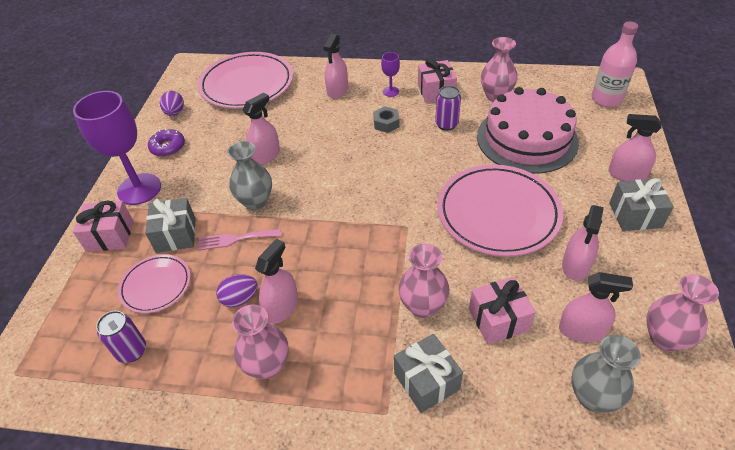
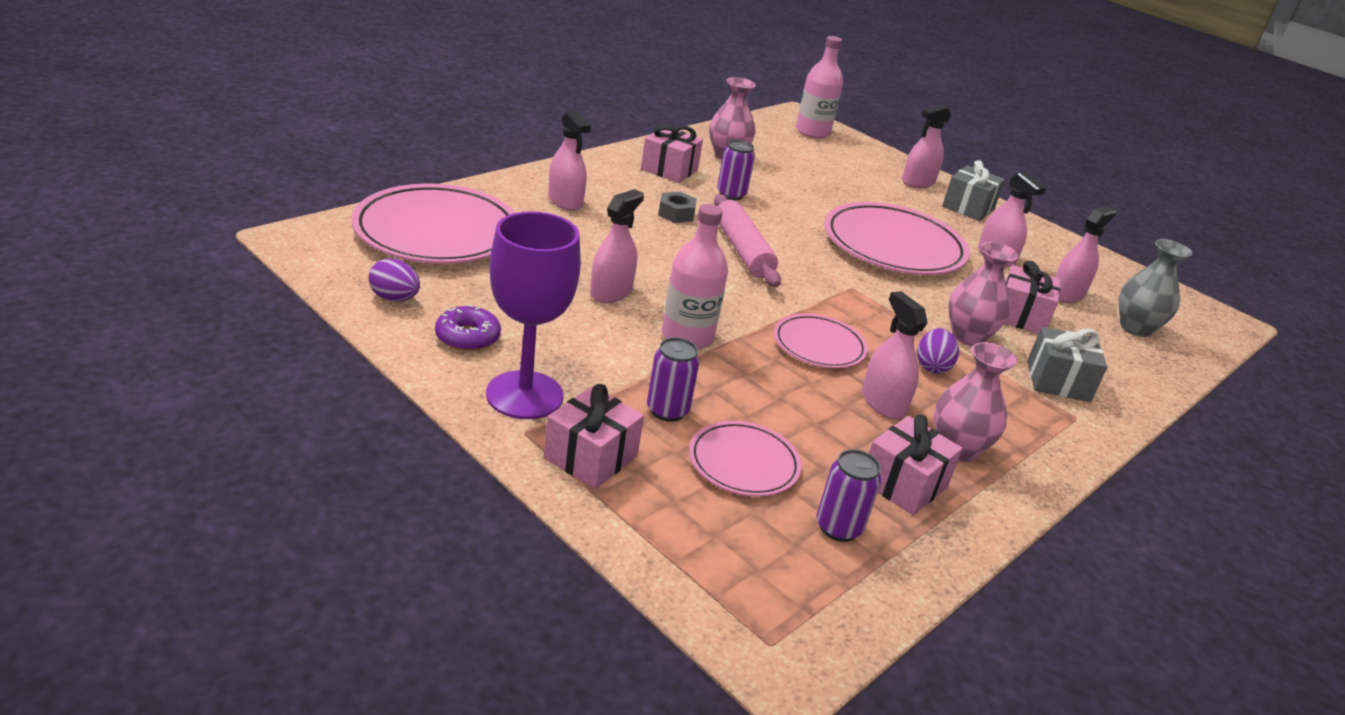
camera: 60 degrees left, 15 degrees down
grey gift [145,198,196,253] -> purple can [647,337,700,422]
pink fork [198,229,281,251] -> none
purple egg [216,274,258,307] -> purple egg moved to [917,328,959,374]
grey vase [227,141,272,210] -> pink bottle [662,204,728,349]
pink spray bottle [243,92,280,165] -> pink spray bottle turned 45 degrees clockwise [590,189,644,303]
purple goblet [381,52,400,97] -> none
pink cake [477,87,579,174] -> none
pink vase [646,274,719,351] -> none
none -> pink rolling pin [714,194,781,287]
none -> pink plate [774,314,868,368]
none -> pink gift [869,414,963,515]

